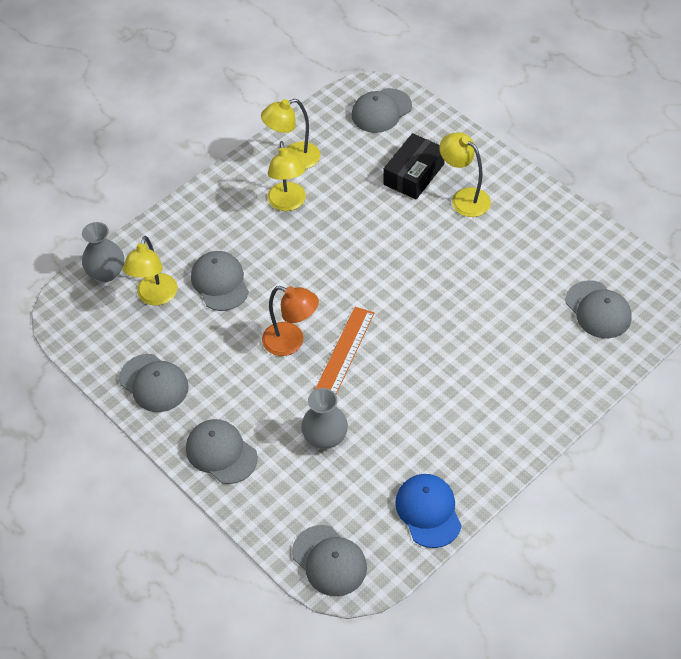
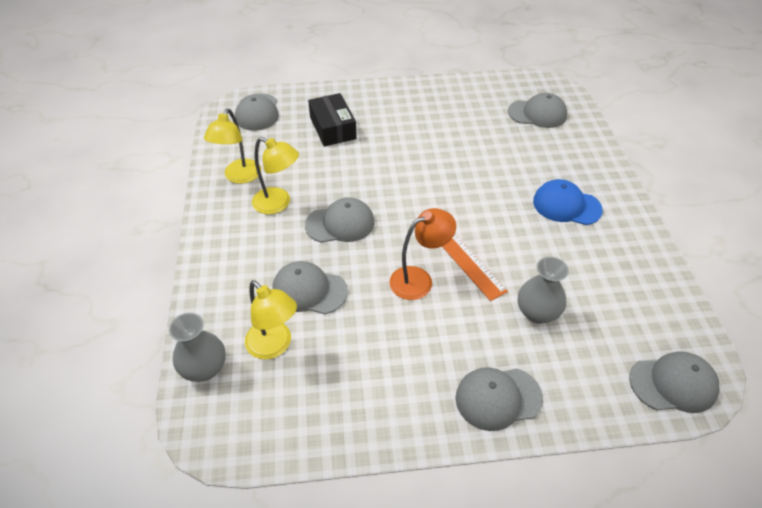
camera: 55 degrees left, 5 degrees down
grey cap [119,354,189,412] -> grey cap moved to [305,197,374,243]
blue cap [395,474,462,548] -> blue cap moved to [533,179,603,225]
yellow lamp [439,132,491,217] -> none

